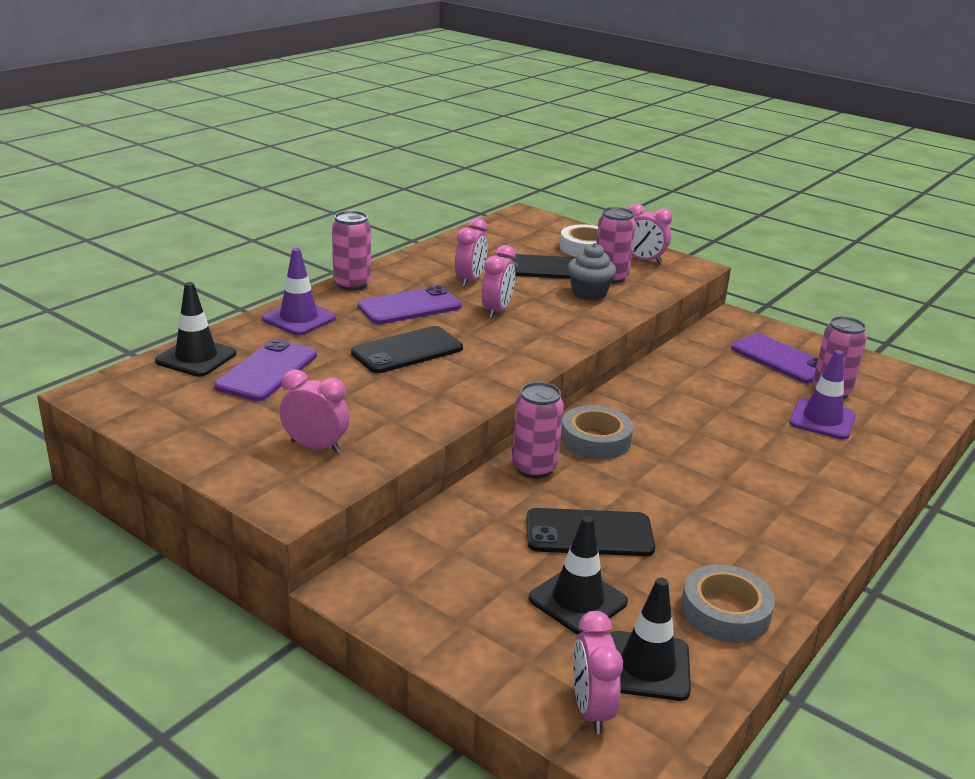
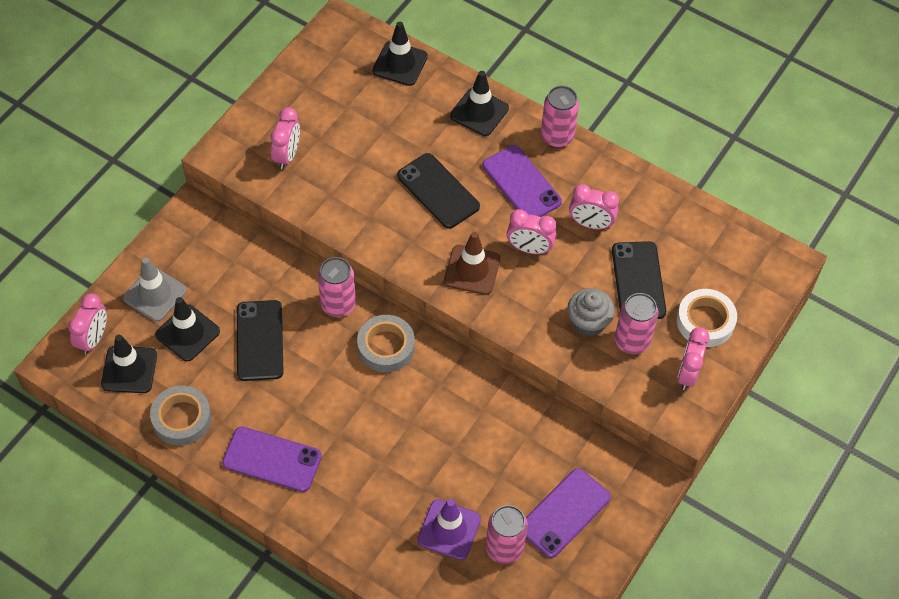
camera: 85 degrees right, 30 degrees up
purple phone [214,339,317,401] -> purple phone moved to [222,426,322,492]
purple traffic cone [262,248,336,335] -> black traffic cone [450,71,509,136]
pink clock [573,611,623,734] -> pink clock turned 120 degrees clockwise [68,293,107,355]
none -> grey traffic cone [123,257,187,322]
none -> brown traffic cone [444,232,500,295]

